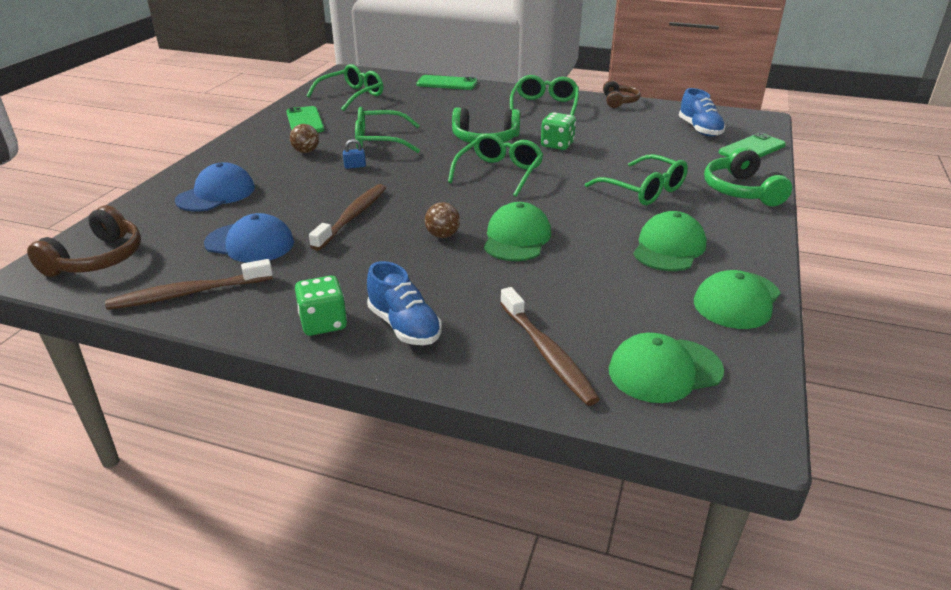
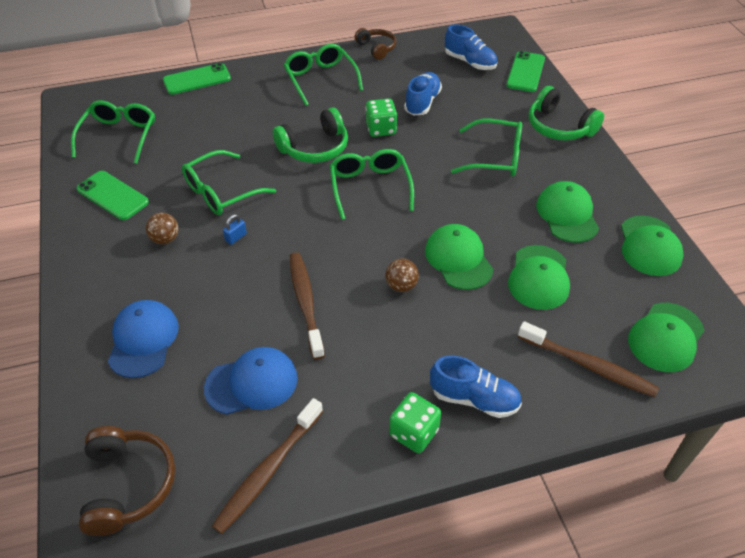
camera: 35 degrees left, 15 degrees up
none -> blue shoe [404,72,442,116]
none -> green cap [508,245,570,310]

